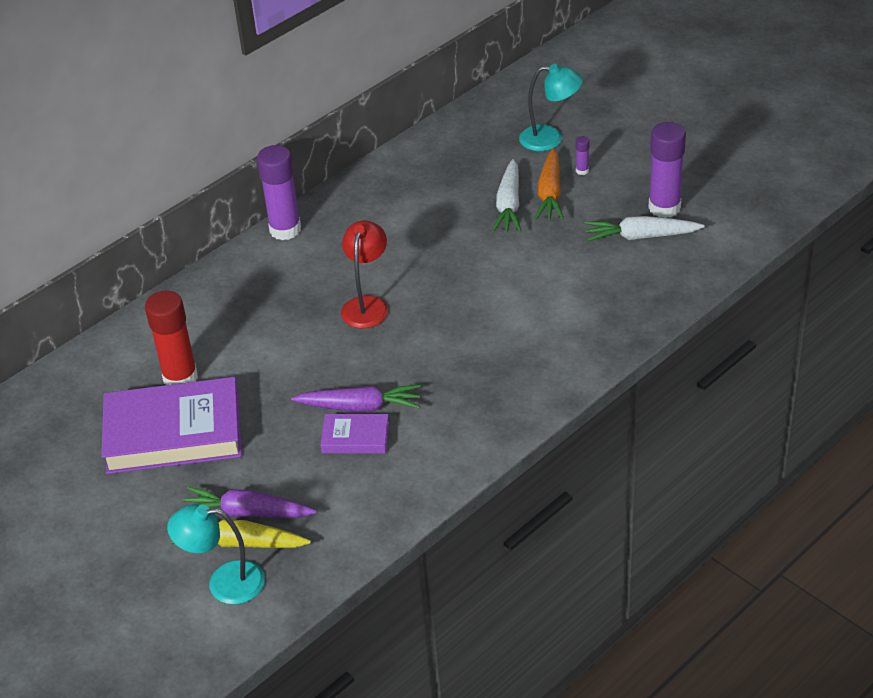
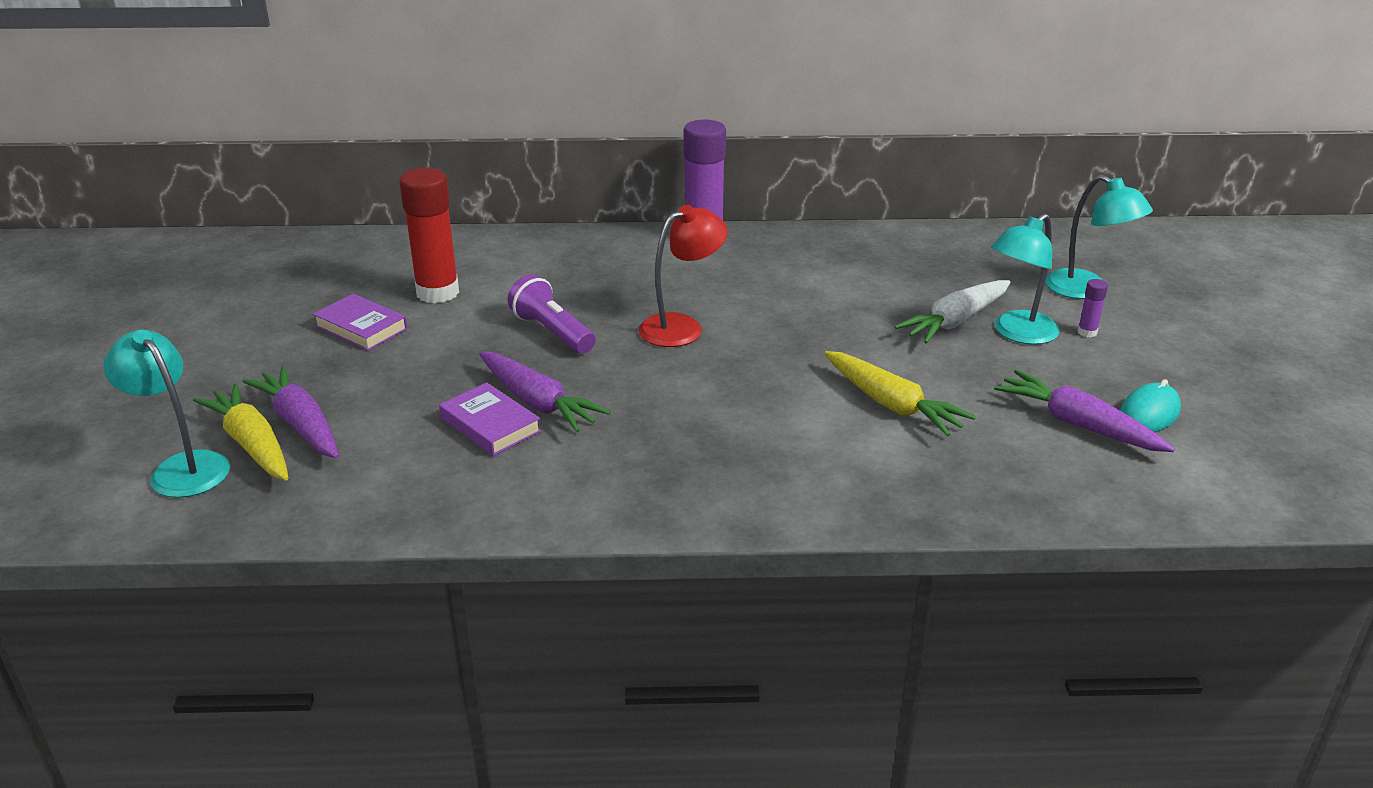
camera: 40 degrees right, 10 degrees down
purple book [101,377,242,474] -> purple book [313,294,408,351], size x0.48
orange carrot [535,148,564,220] -> turquoise lamp [991,213,1060,345]
white carrot [585,216,705,241] -> purple carrot [994,370,1175,452]
purple glue stick [649,122,686,218] -> turquoise mouse [1120,379,1181,432]
none -> purple flashlight [507,274,596,354]
none -> yellow carrot [824,351,976,436]

